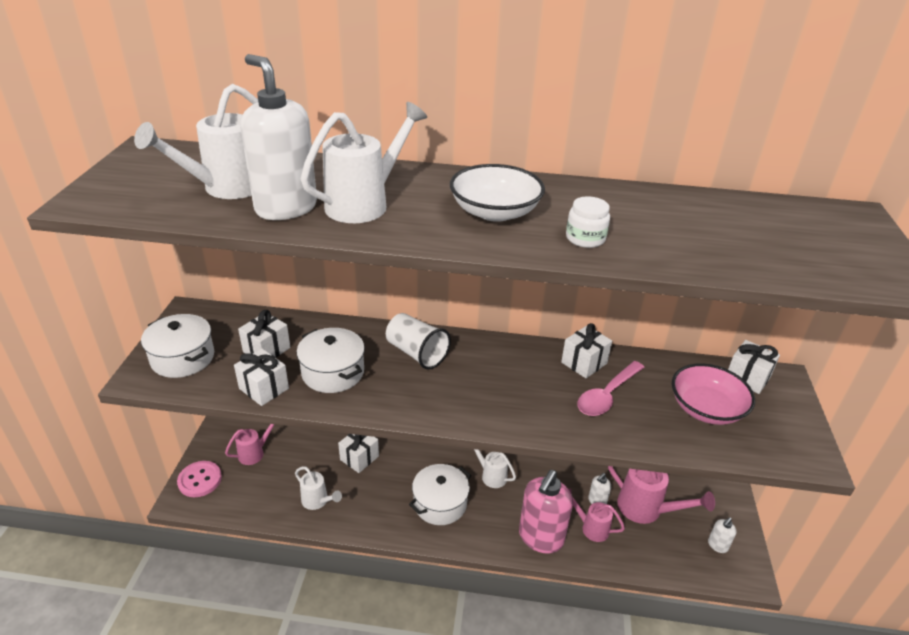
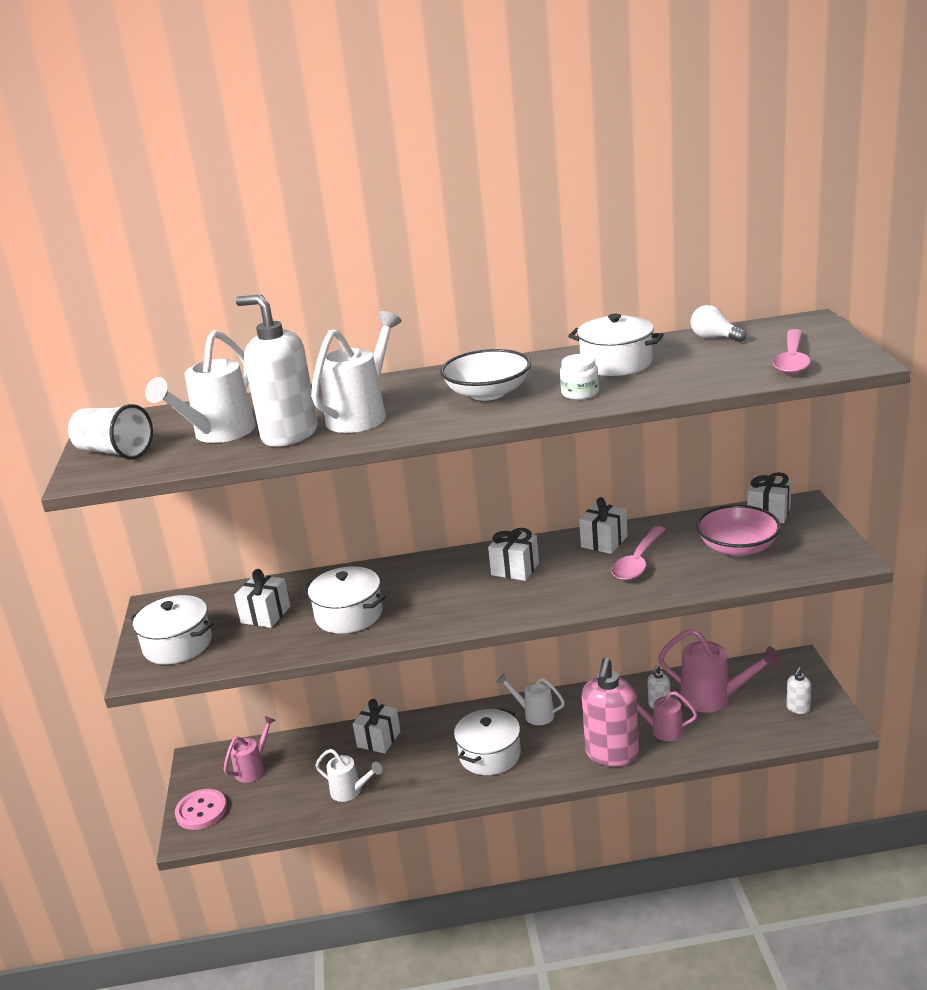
camera: 10 degrees left, 10 degrees down
white gift [234,349,289,406] -> white gift moved to [488,528,539,581]
white cup [386,313,451,370] -> white cup moved to [68,404,153,459]
none -> white pot [568,314,664,376]
none -> white light bulb [691,305,747,342]
none -> pink spoon [773,329,811,375]

